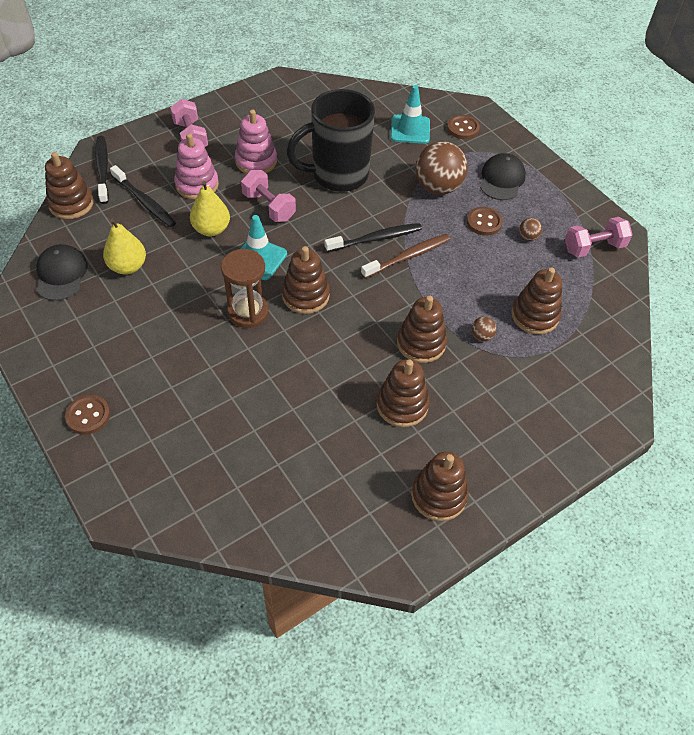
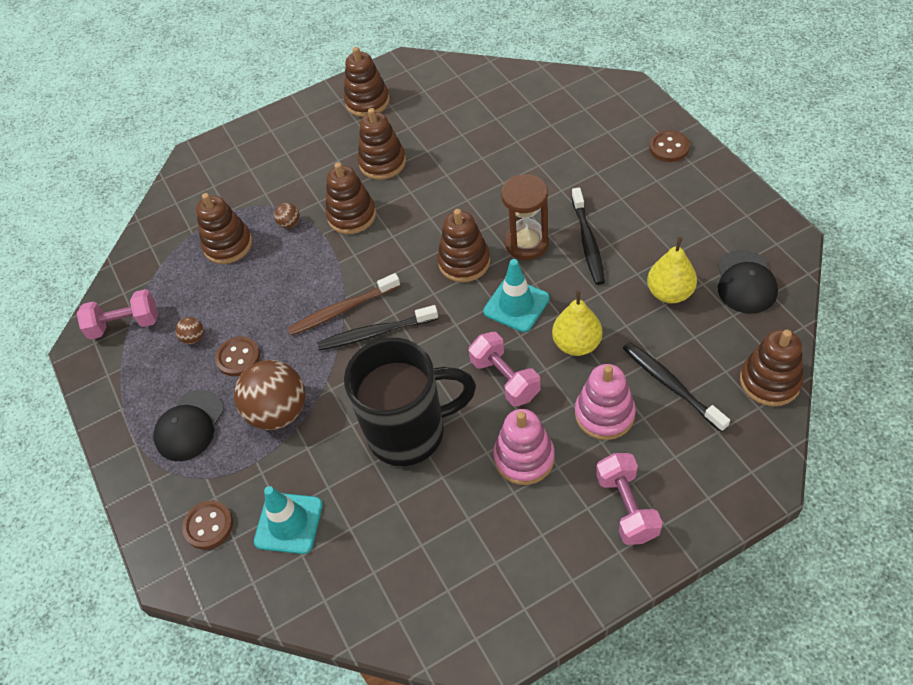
camera: 165 degrees left, 0 degrees up
black toothbrush [95,136,109,204] -> black toothbrush moved to [571,187,605,285]

